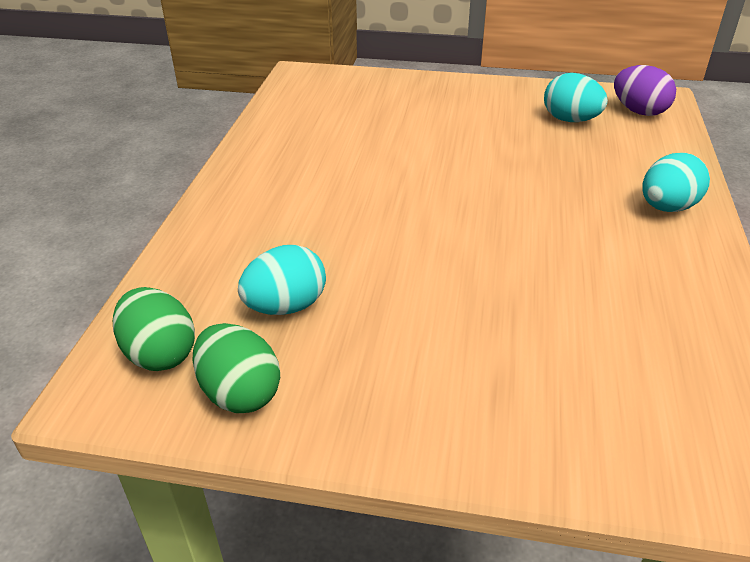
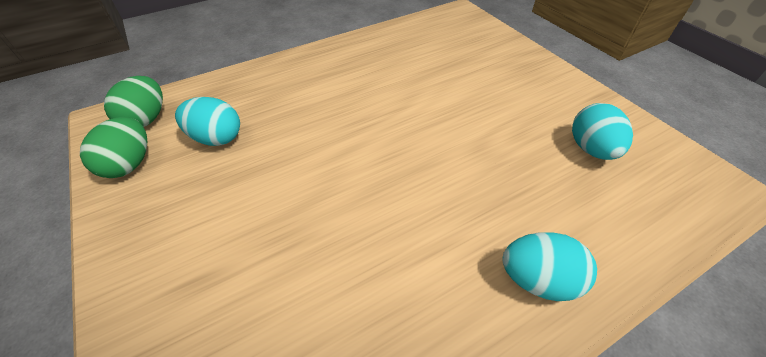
camera: 50 degrees right, 10 degrees up
purple egg [614,65,676,116] -> none

